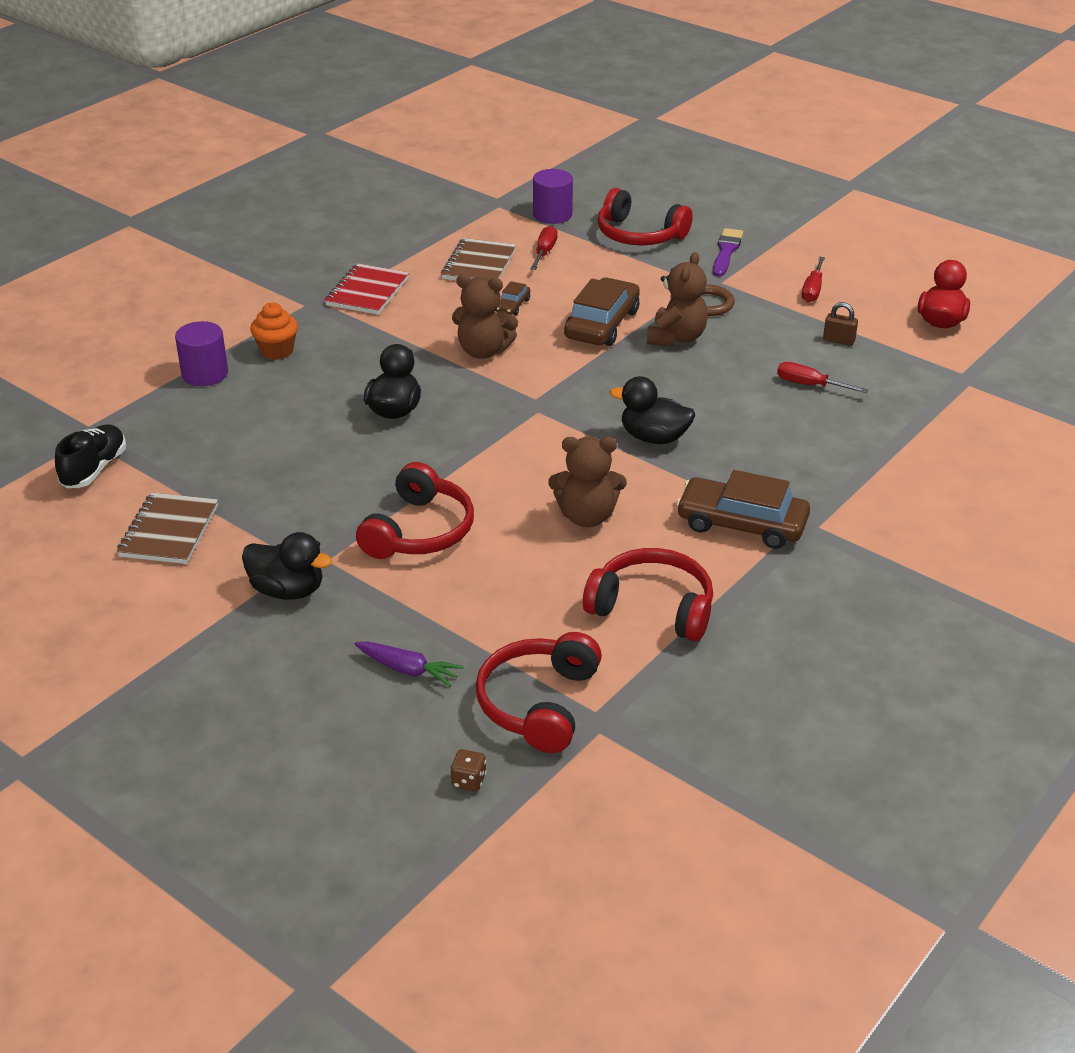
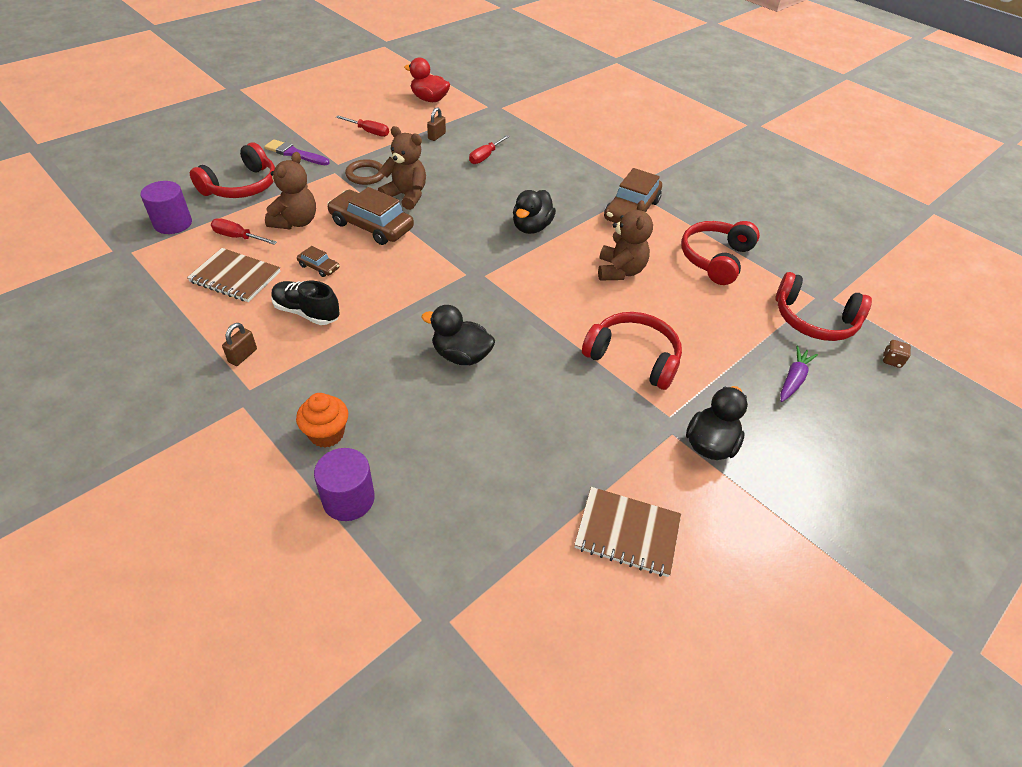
camera: 85 degrees left, 10 degrees up
black shoe [55,425,126,488] -> black shoe moved to [271,280,340,325]
red notebook [325,263,409,315] -> brown padlock [222,323,257,366]
brown teddy bear [452,274,518,359] -> brown teddy bear moved to [265,152,316,229]

